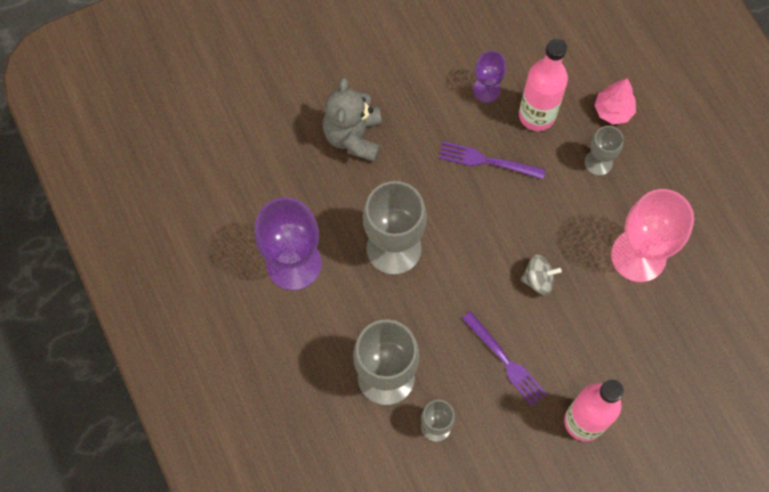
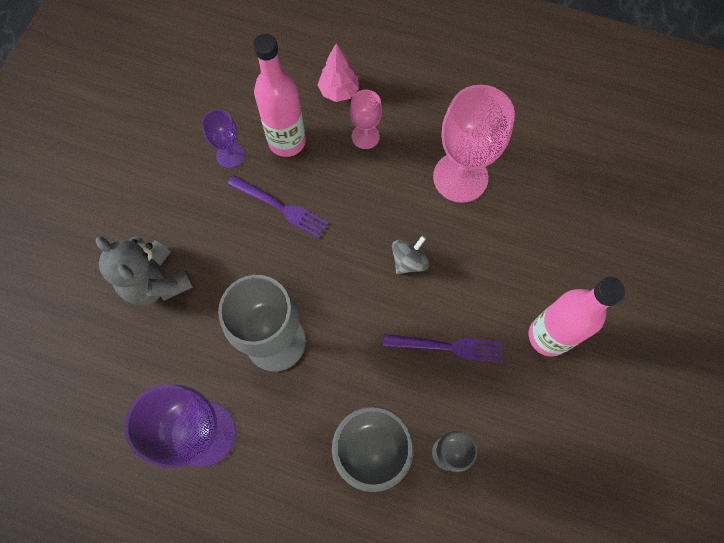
camera: 45 degrees left, 0 degrees up
purple fork [439,141,546,179] -> purple fork turned 120 degrees counterclockwise [228,175,329,238]
grey goblet [585,126,624,176] -> pink goblet [350,90,382,149]

